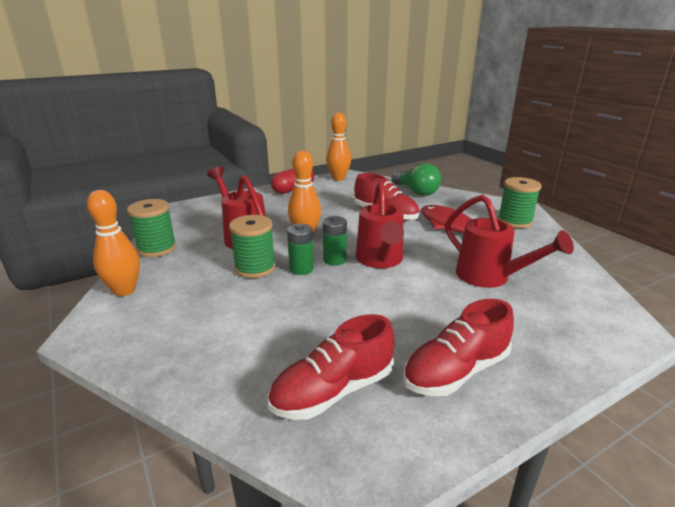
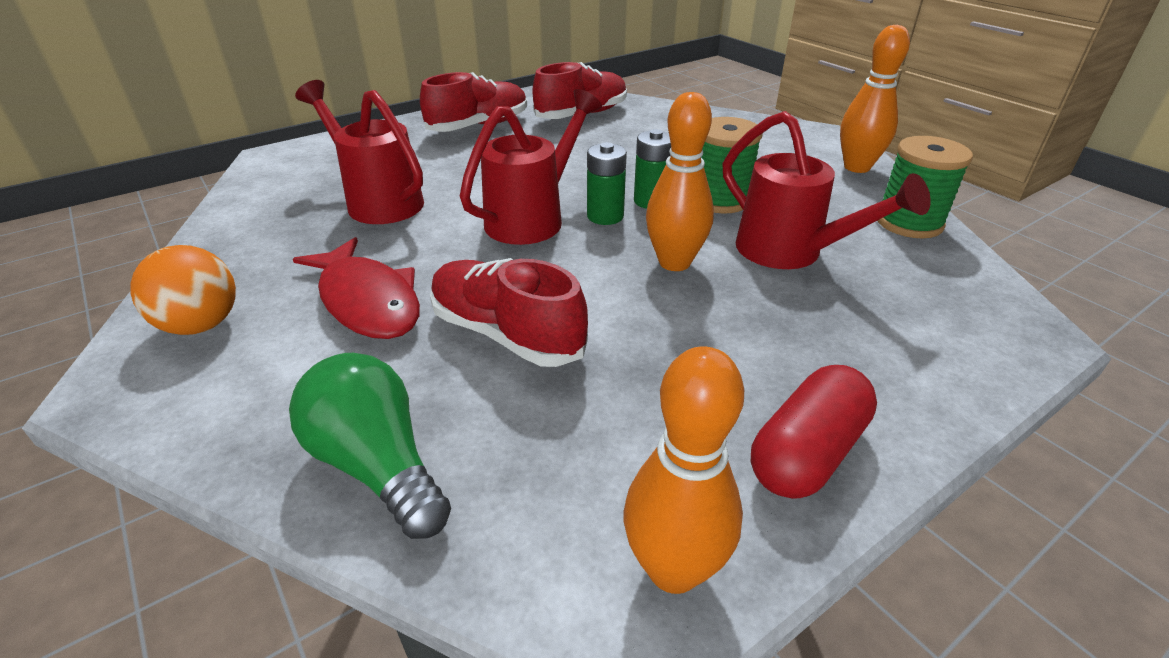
camera: 175 degrees right, 10 degrees up
red watering can [356,180,404,268] -> red watering can turned 45 degrees clockwise [460,89,602,245]
green spool [498,177,541,228] -> orange ball [130,245,236,335]

